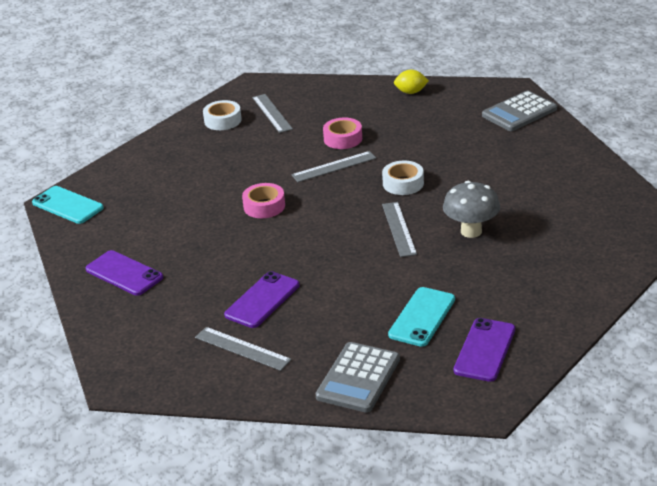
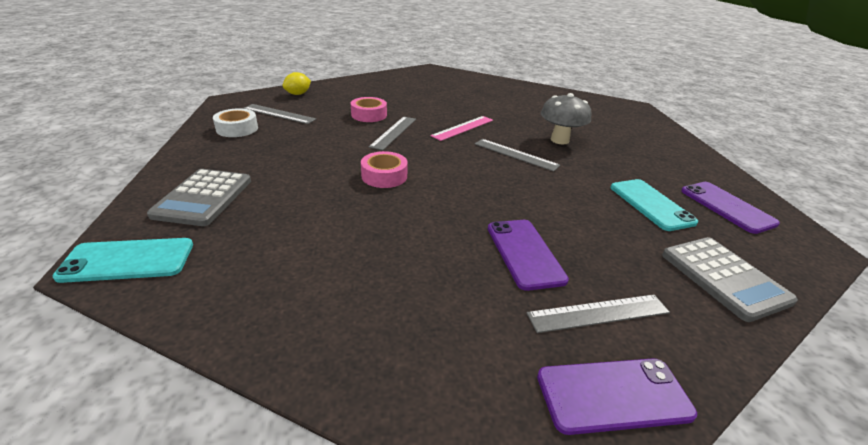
camera: 50 degrees left, 0 degrees up
purple phone [86,250,163,296] -> purple phone moved to [537,358,697,435]
white tape [382,161,424,195] -> pink ruler [430,116,493,141]
yellow lemon [394,70,429,94] -> yellow lemon moved to [283,72,311,95]
grey calculator [482,91,557,131] -> grey calculator moved to [147,169,251,226]

